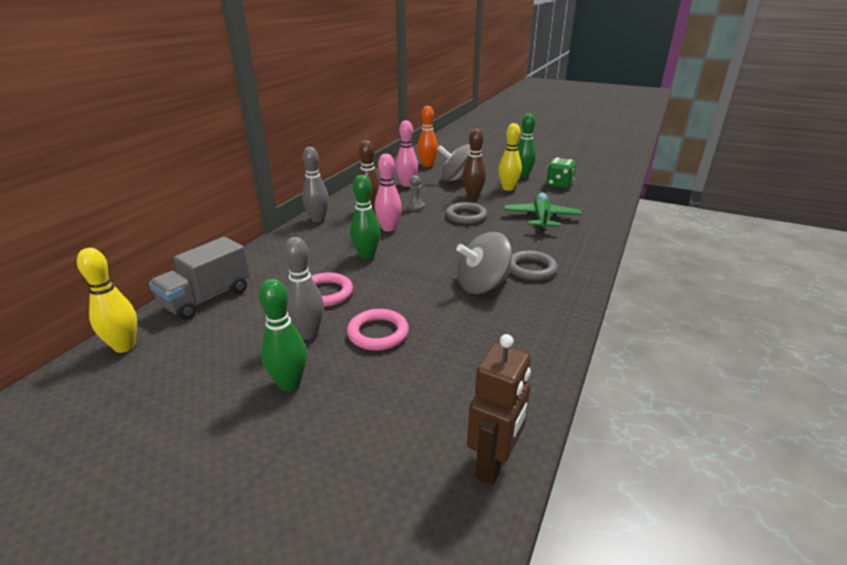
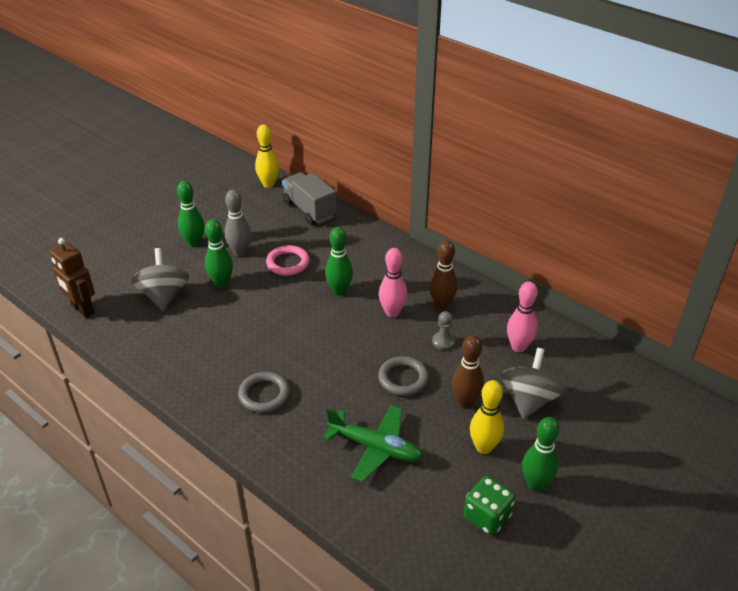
camera: 105 degrees right, 10 degrees up
grey bowling pin [302,147,329,222] -> none
pink ring [347,309,409,351] -> green bowling pin [205,219,233,288]
orange bowling pin [417,106,438,167] -> none
grey spinning top [456,232,512,294] -> grey spinning top moved to [131,248,189,311]

